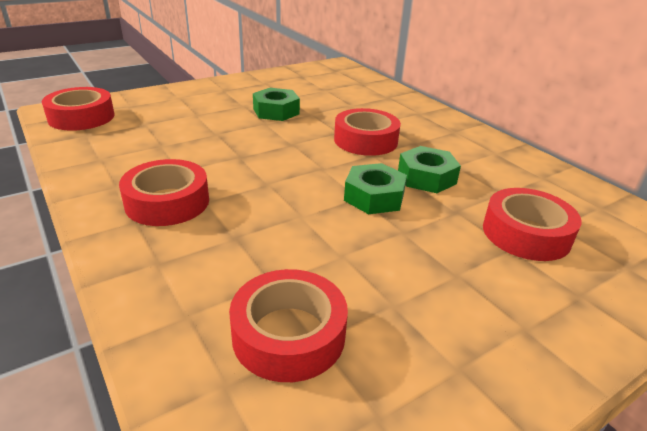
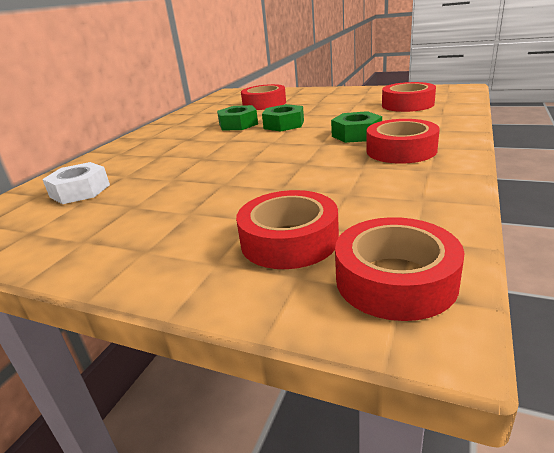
camera: 120 degrees left, 5 degrees down
green nut [253,88,300,121] -> green nut moved to [331,111,382,143]
red tape [334,108,401,156] -> red tape moved to [236,190,339,269]
none -> white nut [42,162,110,204]

